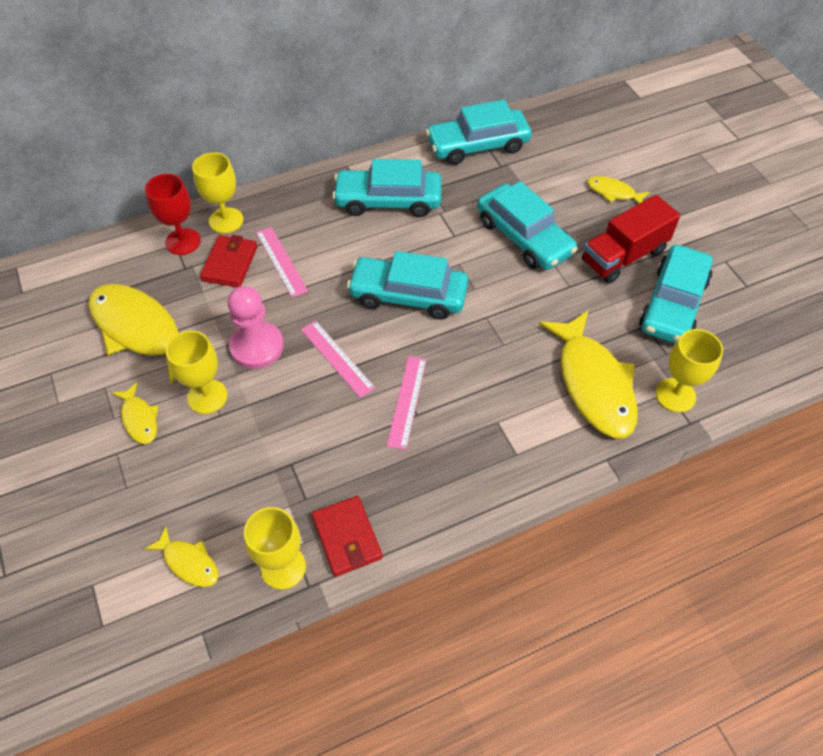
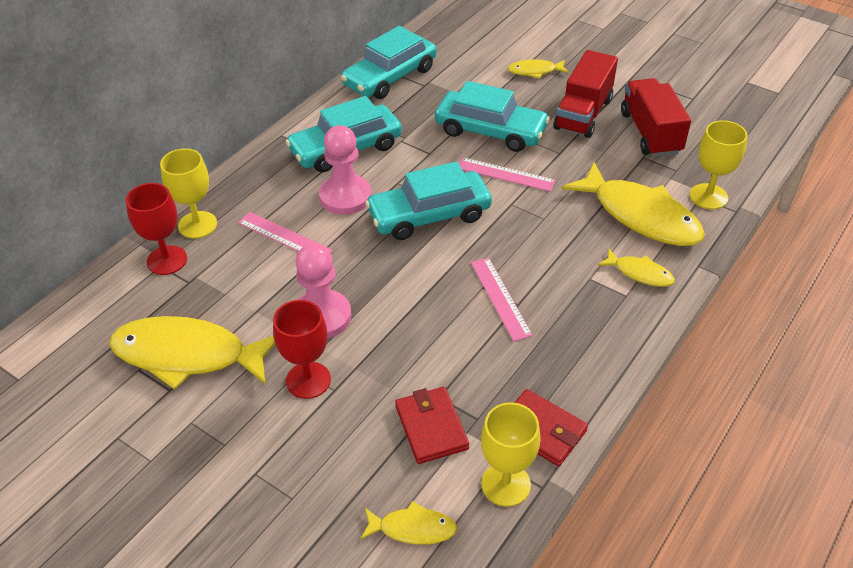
camera: 30 degrees left, 10 degrees down
yellow fish [112,382,158,444] -> yellow fish moved to [598,248,675,287]
yellow goblet [166,331,227,414] -> red goblet [273,300,331,399]
red wallet [200,235,257,287] -> red wallet moved to [395,387,469,464]
pink ruler [301,321,375,398] -> pink ruler moved to [459,157,556,192]
turquoise car [639,245,713,344] -> red truck [621,78,691,157]
none -> pink pawn [319,125,371,215]

